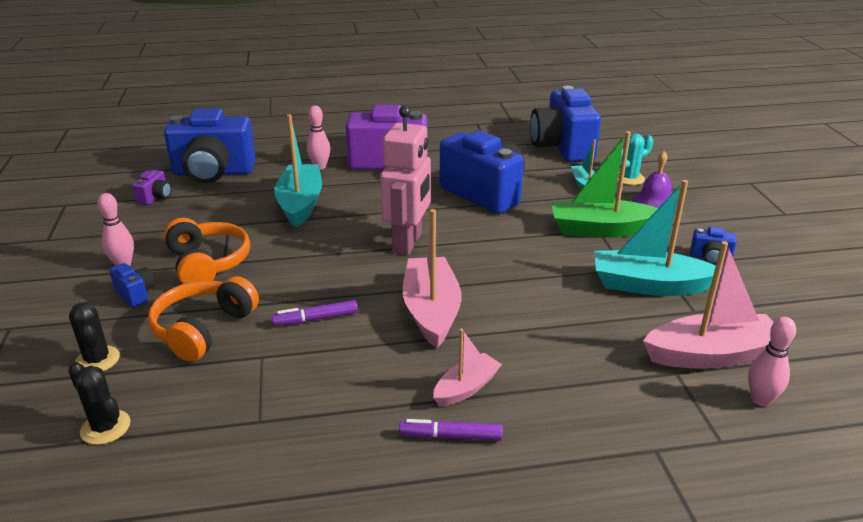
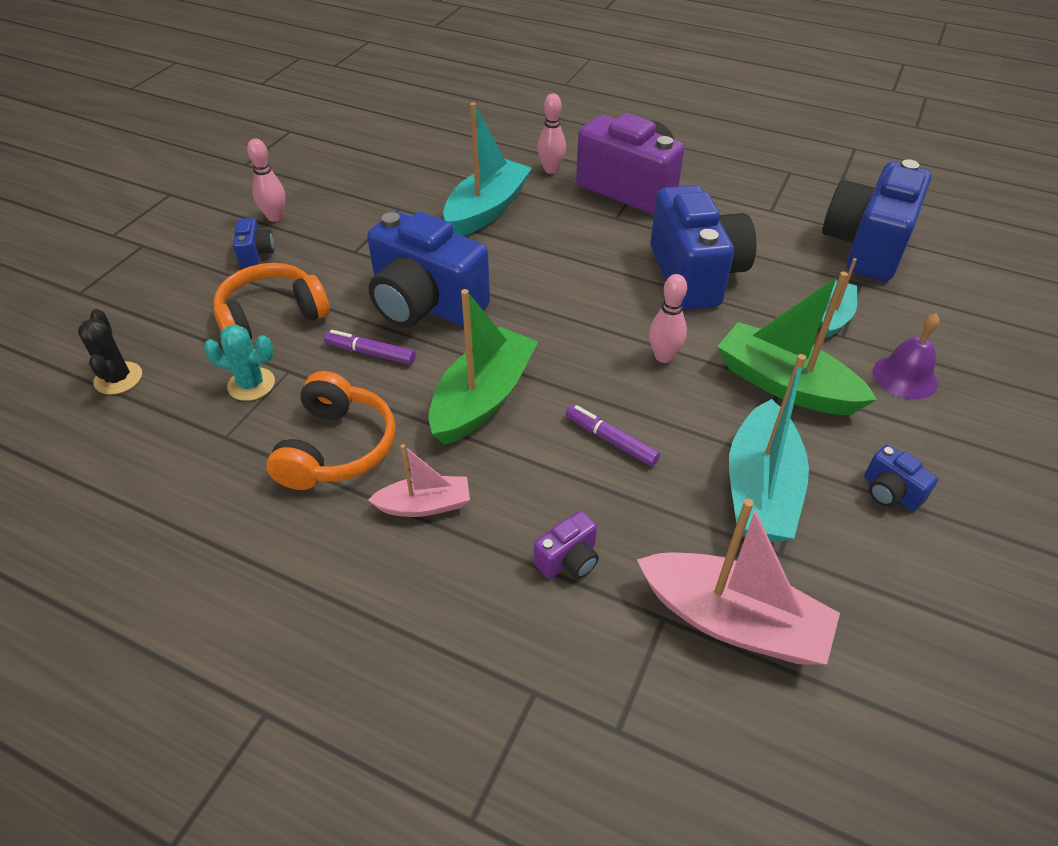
camera: 35 degrees right, 15 degrees up
black cactus [69,302,120,371] -> none
purple camera [133,170,171,205] -> purple camera moved to [534,511,599,579]
blue camera [164,108,256,183] -> blue camera moved to [367,212,490,328]
orange headphones [164,218,250,284] -> orange headphones moved to [266,371,396,490]
pink robot [380,106,431,255] -> none
purple marker [399,419,503,441] -> purple marker moved to [566,405,660,466]
pink boat [403,209,462,348] -> green boat [429,289,538,445]
turquoise boat [595,180,722,296] -> turquoise boat turned 120 degrees counterclockwise [729,354,809,542]
turquoise cactus [617,134,653,185] -> turquoise cactus moved to [204,325,275,401]
pink bowling pin [748,317,796,406] -> pink bowling pin moved to [649,274,687,363]

